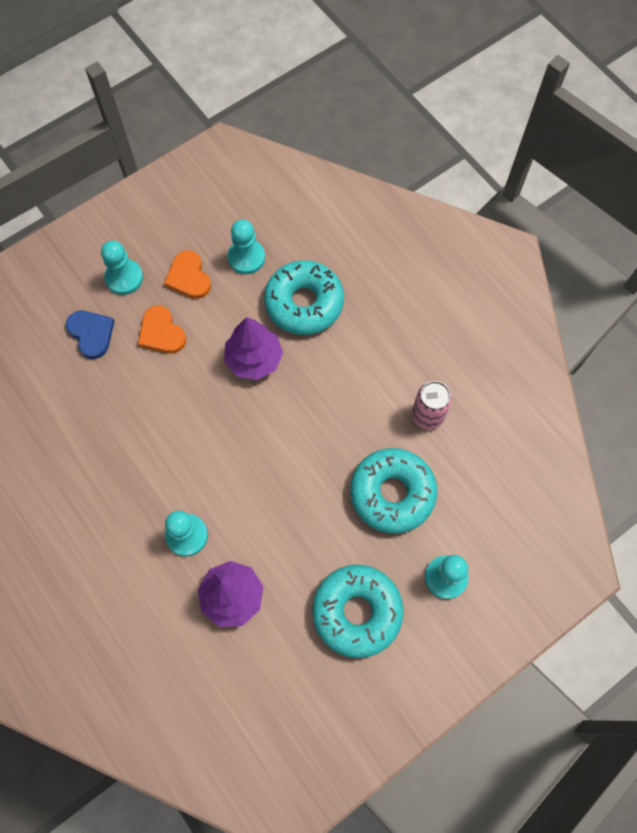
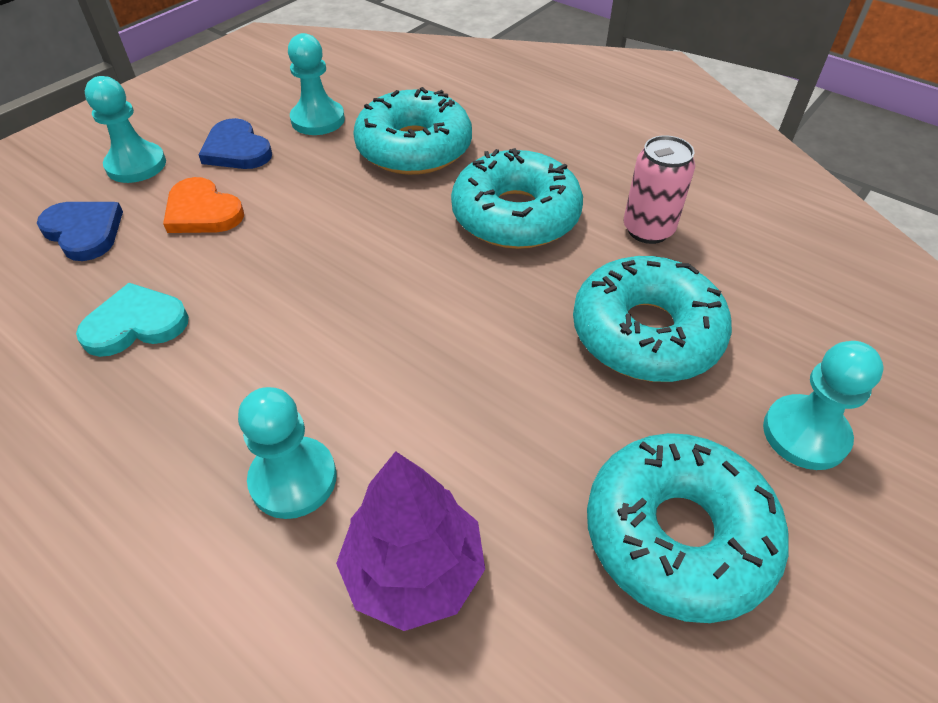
camera: 15 degrees left, 20 degrees down
orange heart [164,250,211,299] -> blue heart [198,118,272,169]
purple tree [224,317,283,380] -> none
none -> turquoise heart [76,283,189,357]
none -> turquoise donut [451,148,583,249]

